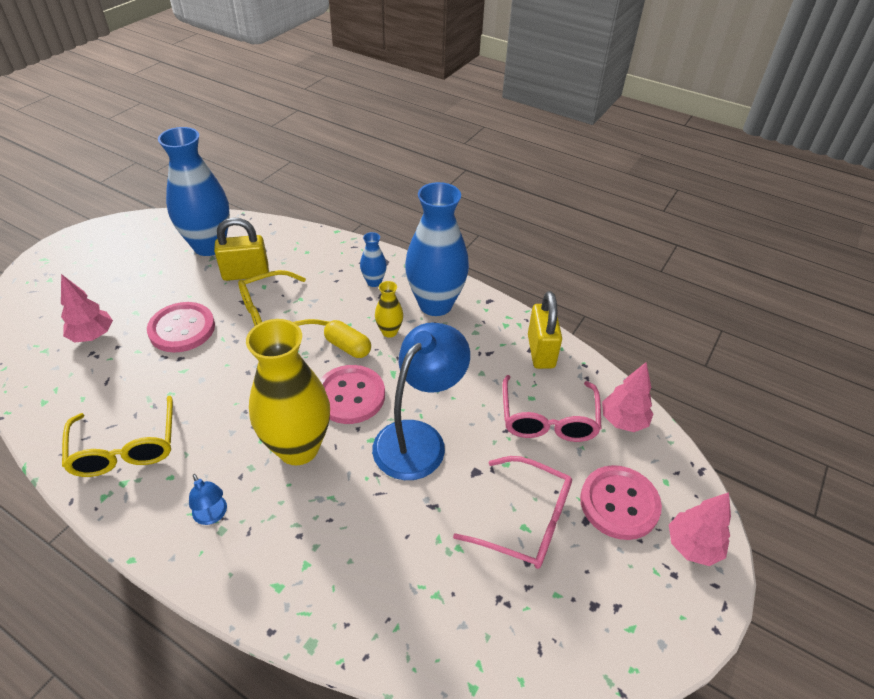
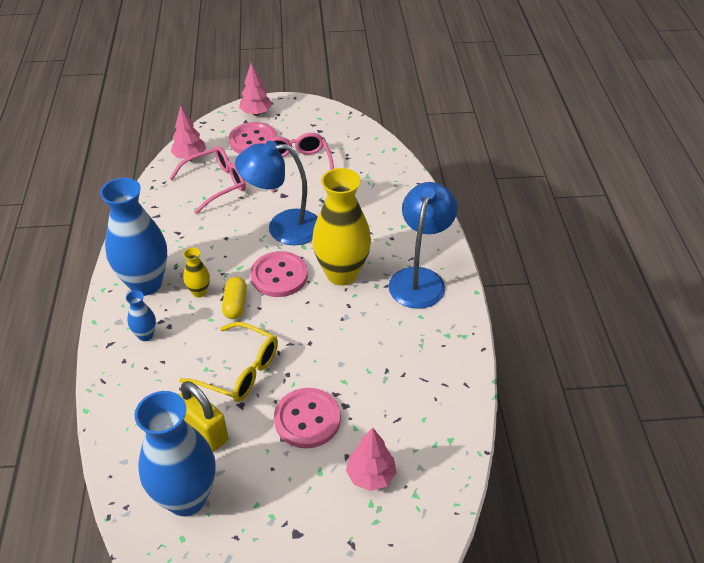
camera: 125 degrees left, 0 degrees up
yellow glasses [62,396,173,477] -> none
blue lamp [189,474,227,525] -> blue lamp [389,182,458,309], size x2.31
yellow padlock [528,291,562,369] -> none

